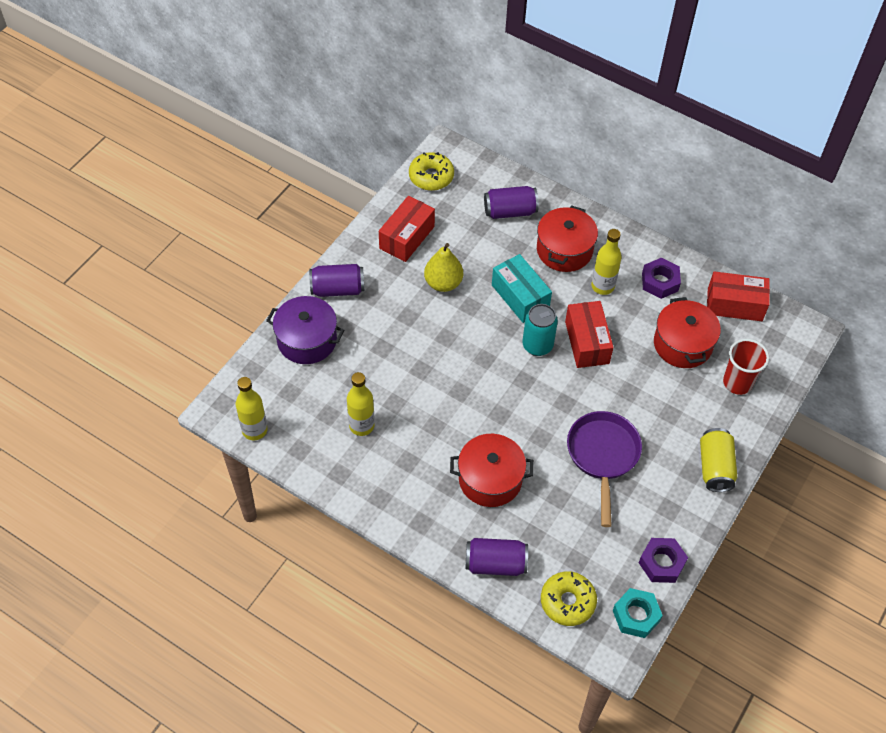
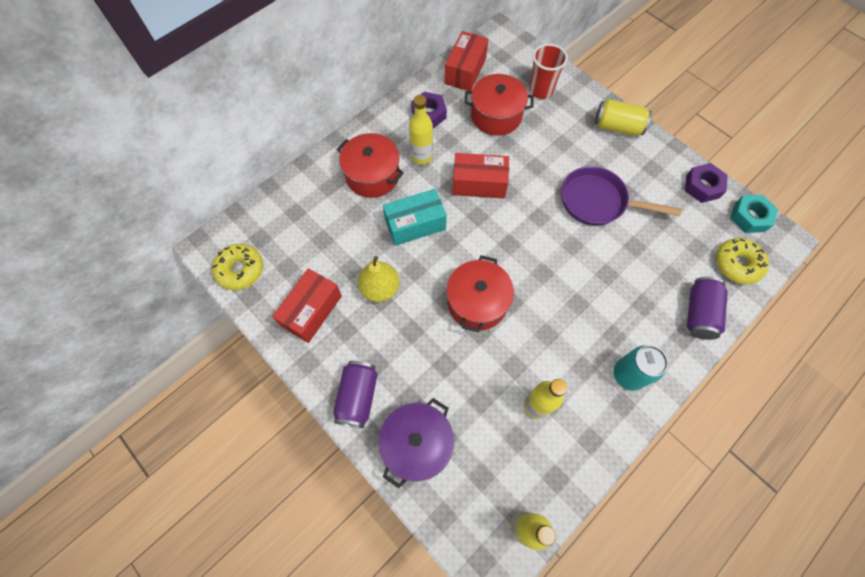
camera: 75 degrees left, 10 degrees up
red box [379,196,435,262] -> red box turned 75 degrees clockwise [272,268,342,343]
red pot [450,434,534,507] -> red pot moved to [447,255,514,332]
purple can [484,186,539,219] -> none
turquoise can [522,304,558,356] -> turquoise can moved to [614,345,668,391]

